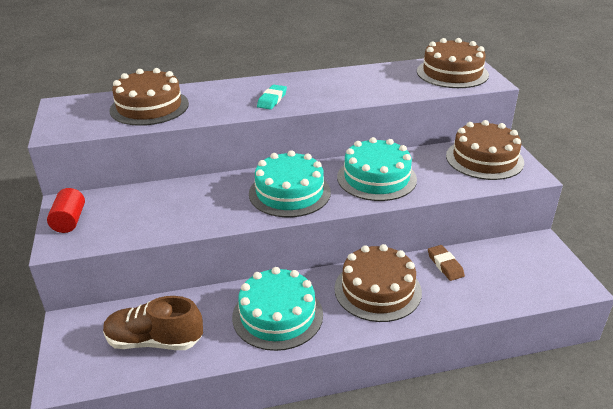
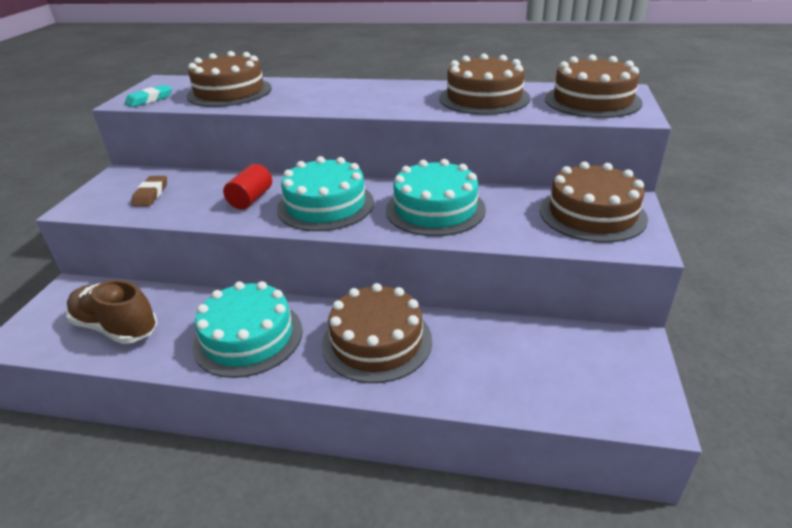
camera: 25 degrees right, 0 degrees up
red cylinder [47,188,85,233] -> red cylinder moved to [223,164,272,210]
turquoise eraser [257,85,287,109] -> turquoise eraser moved to [125,85,172,107]
brown eraser [428,245,465,281] -> brown eraser moved to [132,176,167,206]
none -> brown cake [439,54,530,115]

